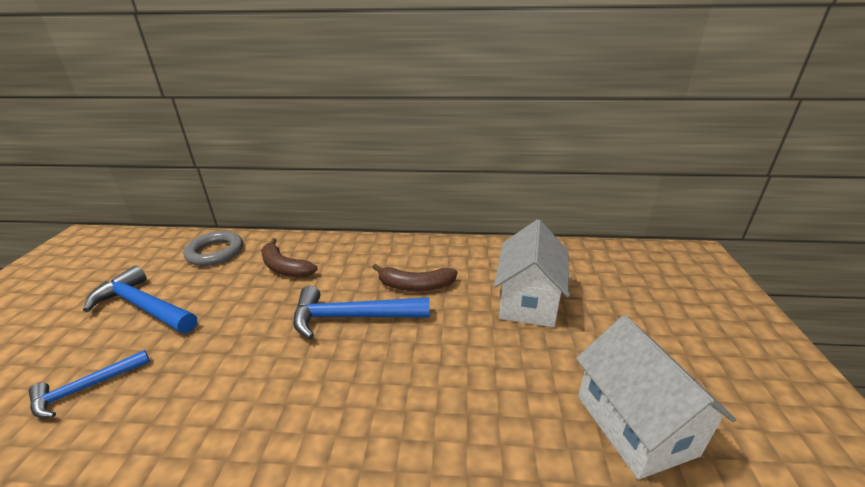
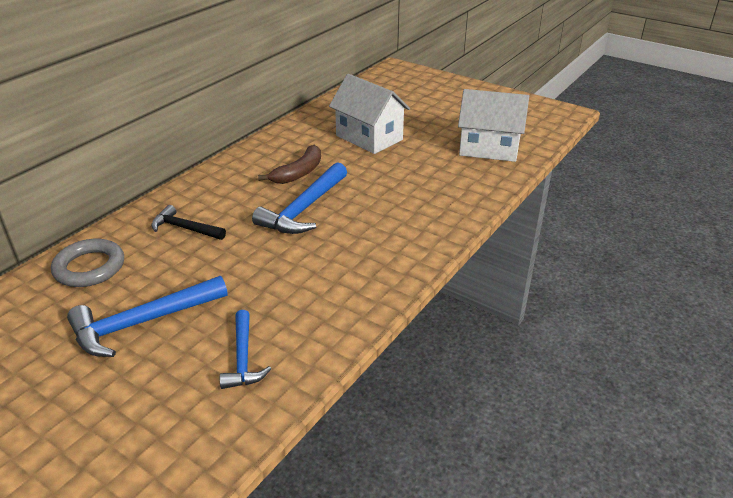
camera: 60 degrees left, 5 degrees up
brown banana [261,238,318,278] -> black hammer [151,205,226,240]

